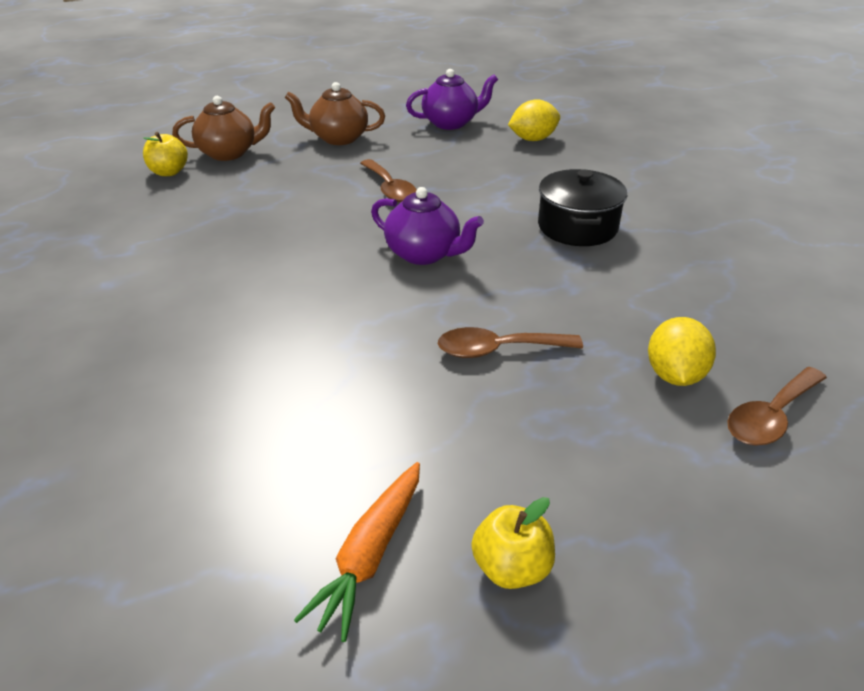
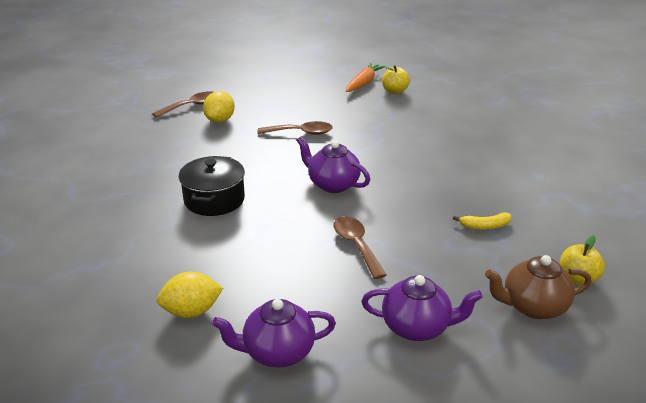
camera: 175 degrees left, 5 degrees down
brown teapot [285,82,385,145] -> purple teapot [361,275,483,341]
yellow apple [471,497,555,589] -> yellow apple moved to [382,65,410,94]
none -> yellow banana [453,212,512,230]

